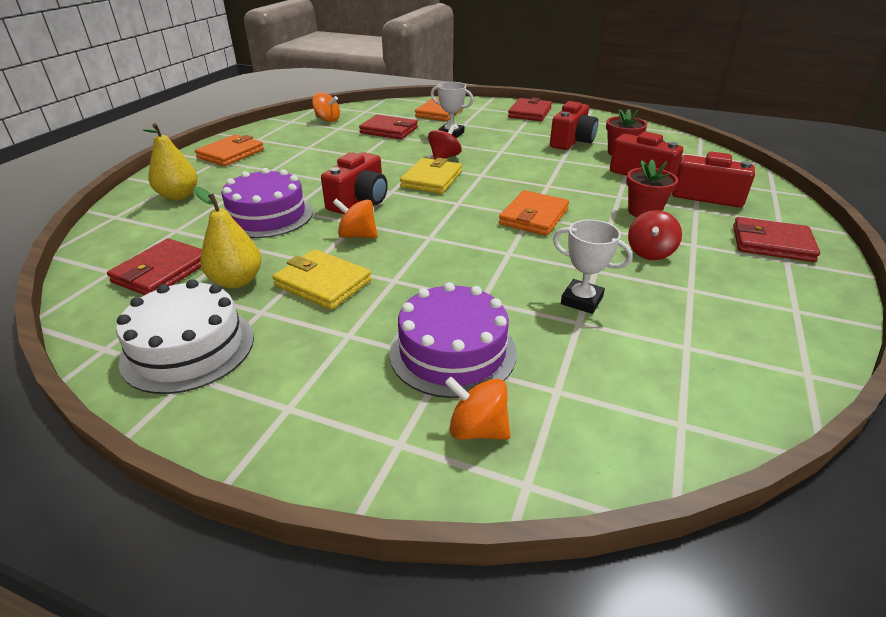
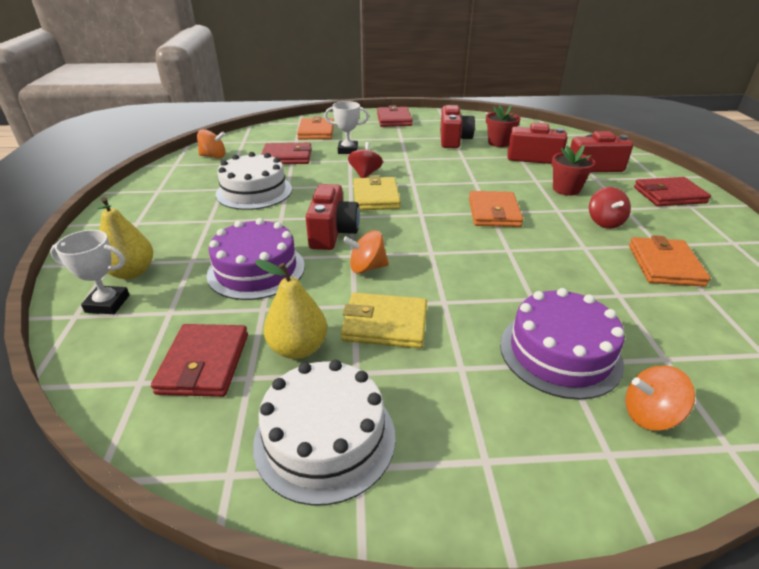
camera: 25 degrees left, 0 degrees up
orange wallet [195,135,264,166] -> orange wallet moved to [629,235,711,287]
white trophy [553,220,633,314] -> white trophy moved to [50,230,130,314]
none -> white cake [216,152,292,210]

